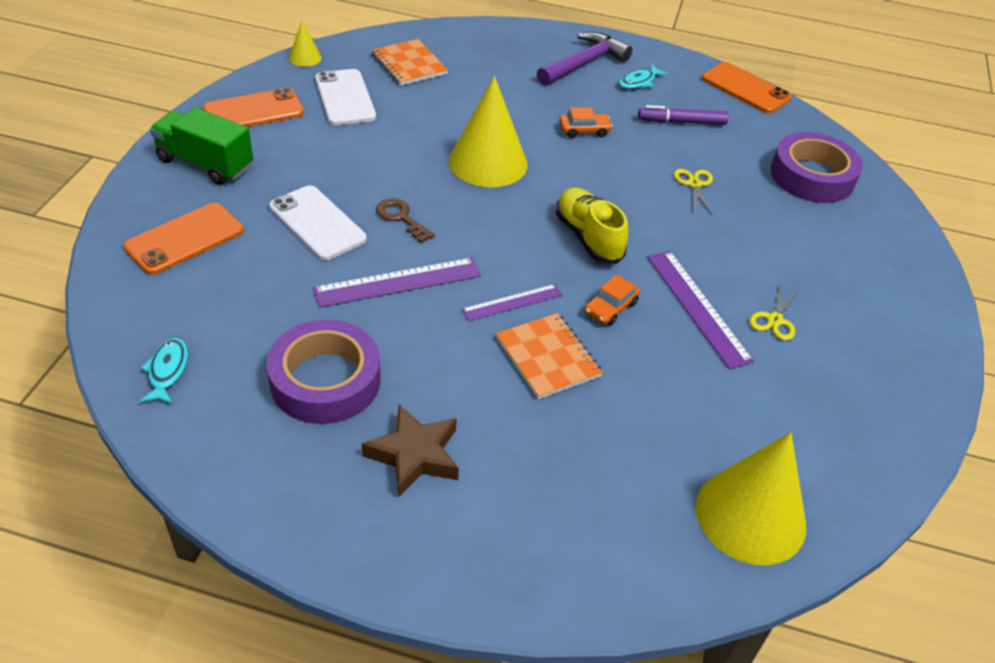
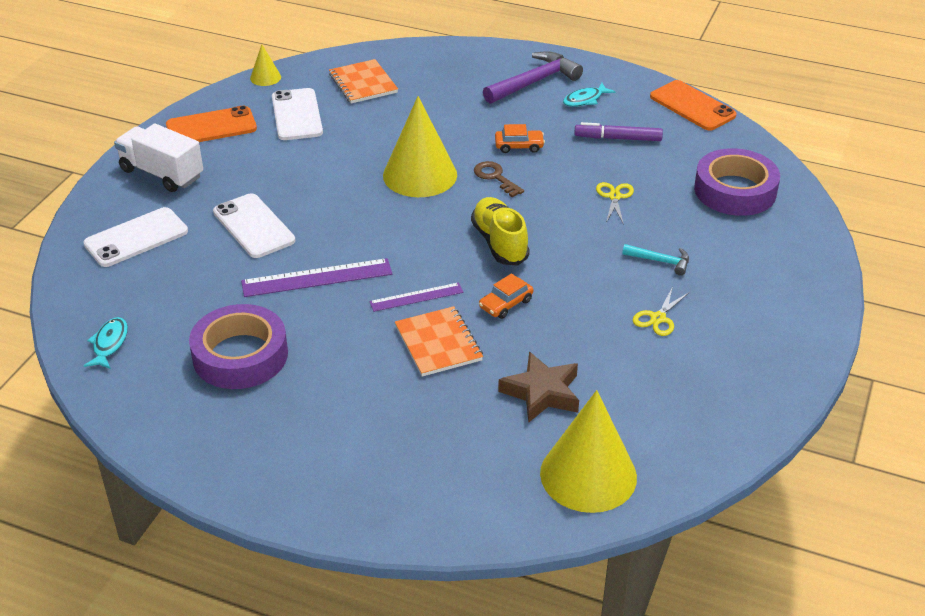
camera: 10 degrees right, 5 degrees down
orange phone [124,203,244,275] -> white phone [83,207,188,267]
green truck [150,107,253,185] -> white truck [114,123,203,192]
brown star [362,404,459,498] -> brown star moved to [498,352,579,423]
brown key [376,198,435,243] -> brown key moved to [474,161,524,197]
purple ruler [647,251,754,369] -> none
none -> turquoise hammer [622,244,689,276]

